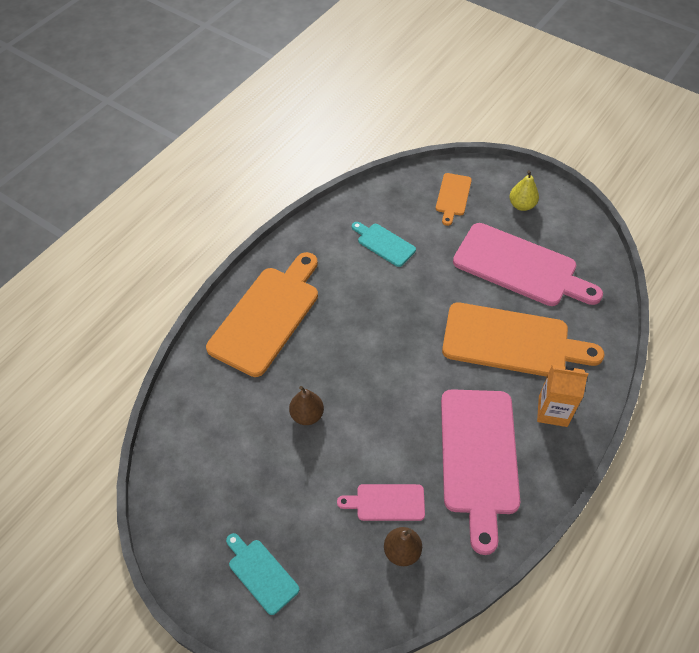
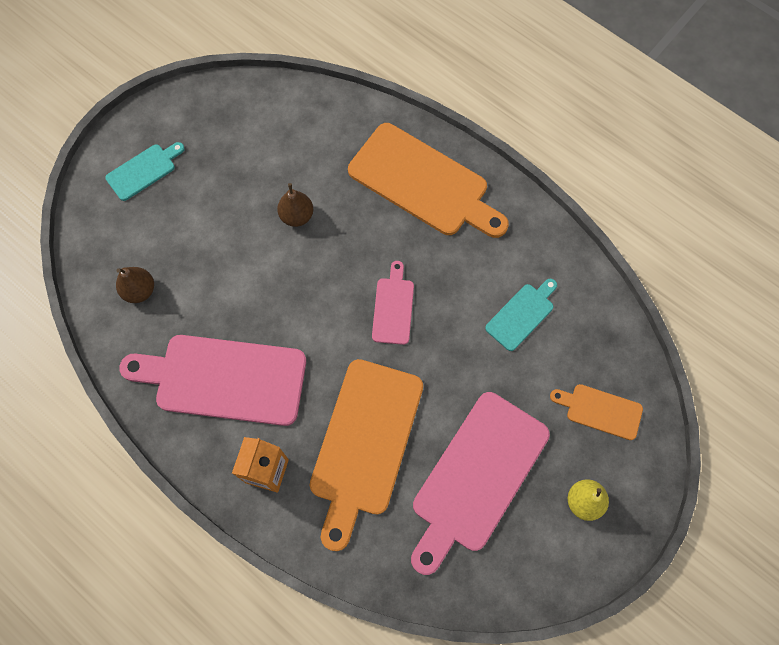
camera: 95 degrees right, 15 degrees up
pink cutting board [337,484,425,521] -> pink cutting board moved to [372,261,414,345]

